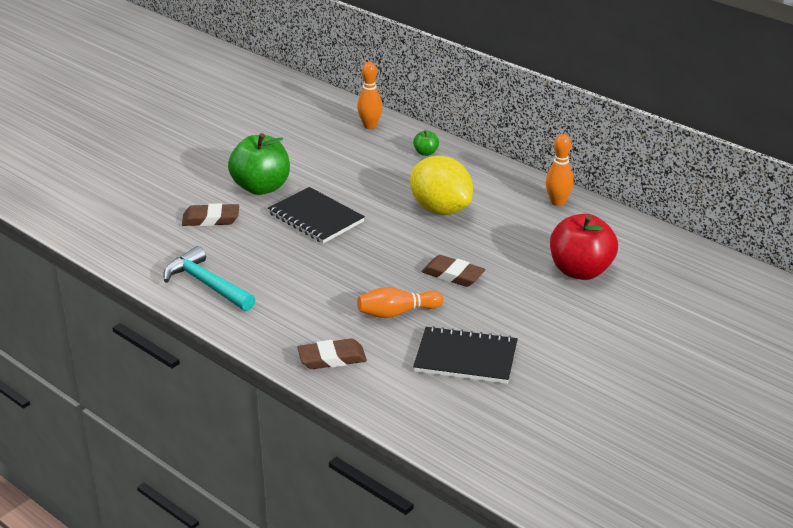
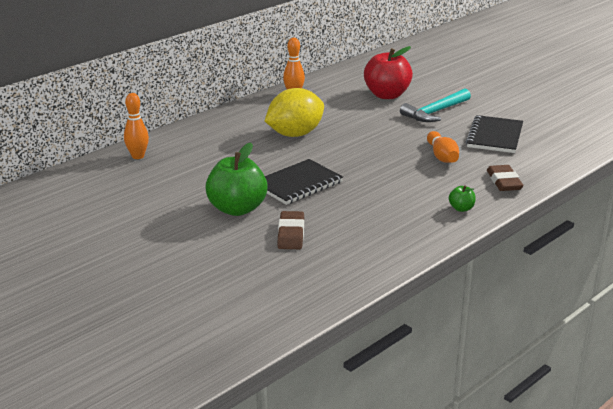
camera: 85 degrees left, 5 degrees down
turquoise hammer [163,246,256,311] -> turquoise hammer moved to [400,89,471,122]
green apple [413,130,439,156] -> green apple moved to [449,185,476,212]
brown eraser [422,255,486,287] -> none

